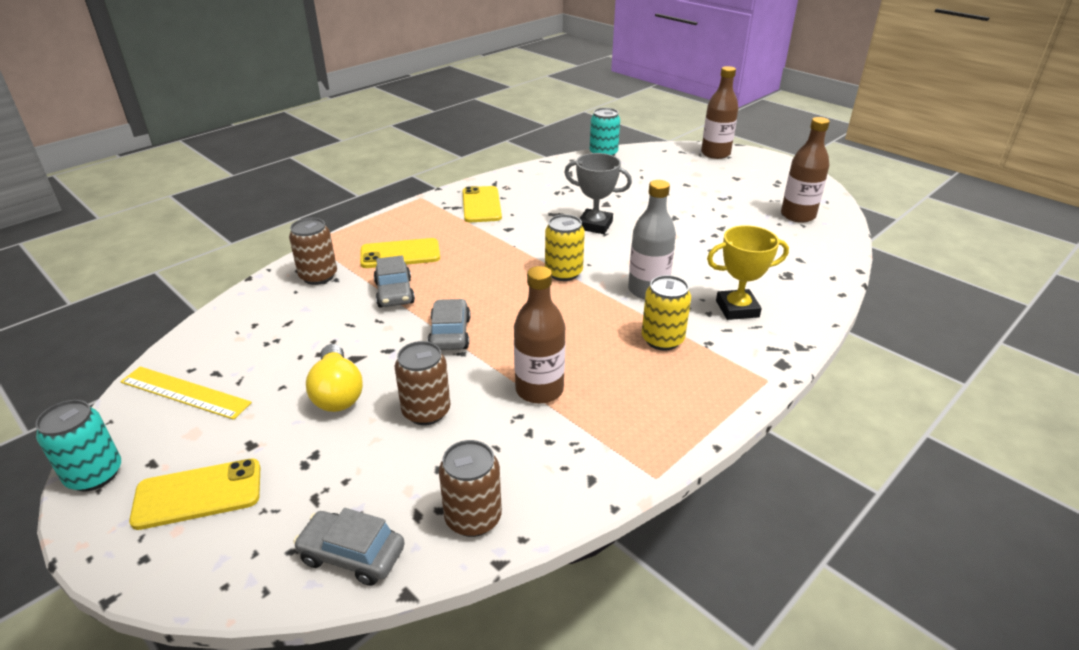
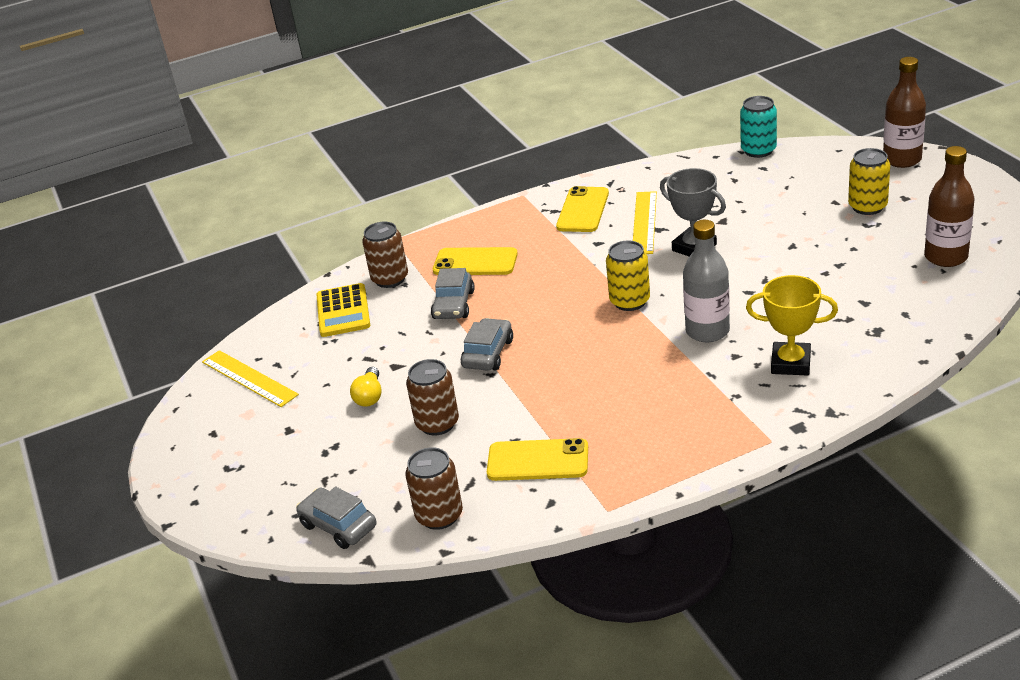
camera: 25 degrees right, 0 degrees up
turquoise can [35,400,121,491] -> none
yellow phone [129,458,261,530] -> yellow phone moved to [487,438,588,481]
yellow light bulb [306,344,363,412] -> yellow light bulb [350,367,382,407], size x0.64
brown bottle [514,266,565,404] -> none
yellow can [642,275,691,351] -> yellow can moved to [848,148,890,215]
none -> yellow calculator [316,283,370,337]
none -> yellow ruler [633,191,657,254]

